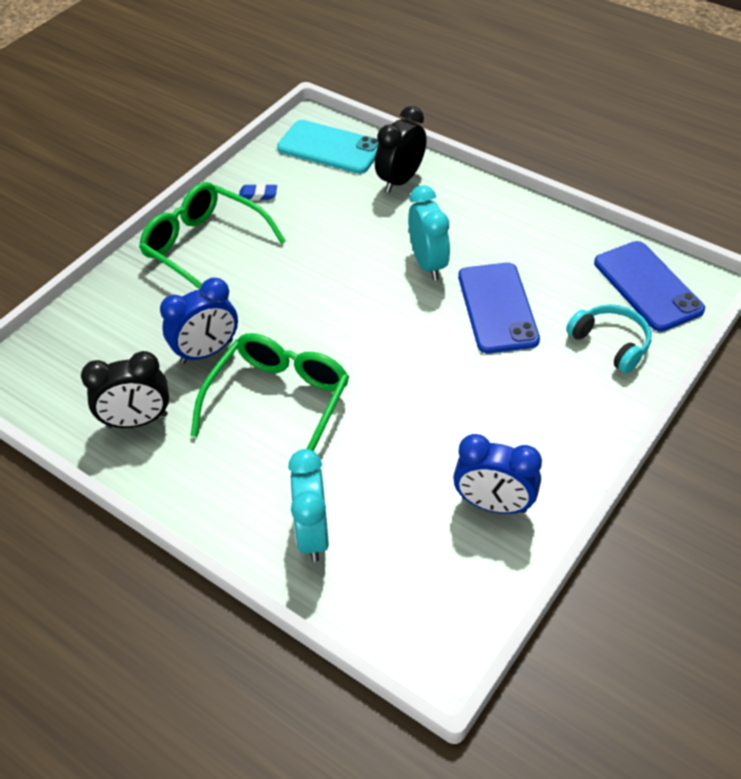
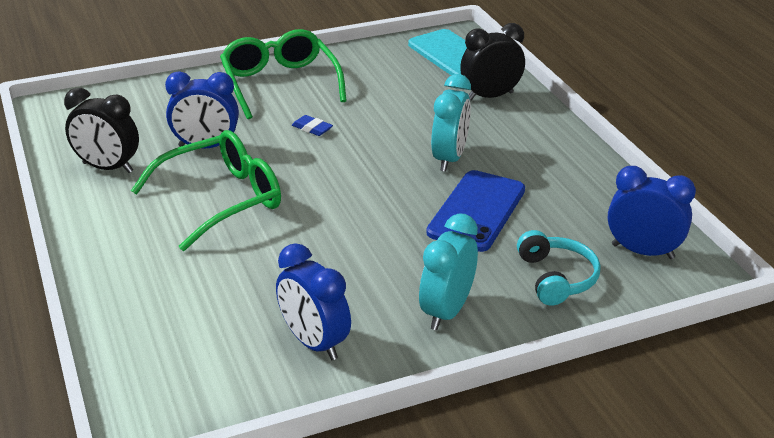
camera: 30 degrees right, 15 degrees down
blue eraser [239,184,277,200] -> blue eraser moved to [292,115,333,136]
turquoise clock [288,449,329,562] -> turquoise clock moved to [419,213,478,330]
blue phone [594,241,705,332] -> blue clock [608,166,696,259]

